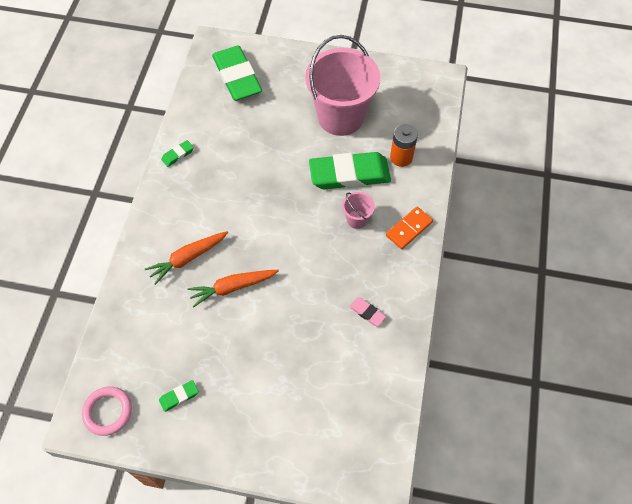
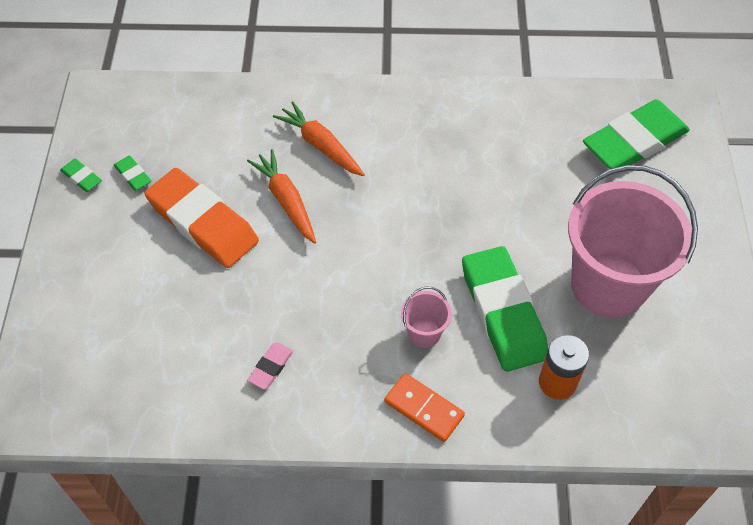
camera: 80 degrees right, 5 degrees down
pink ring [82,387,132,436] -> none
green eraser [161,140,194,167] -> green eraser moved to [60,159,102,192]
none -> orange eraser [145,168,259,268]

